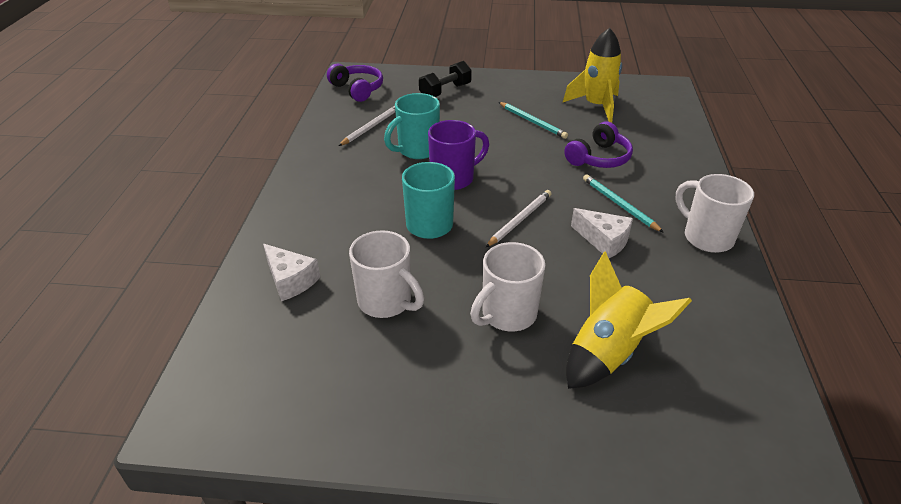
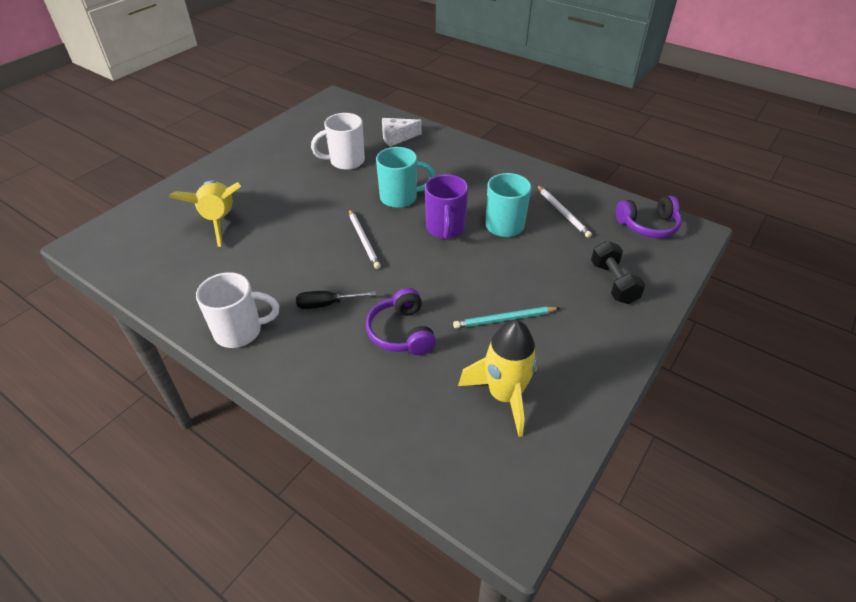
camera: 120 degrees right, 5 degrees up
white mug [470,242,545,331] -> none
white cheese [571,208,633,258] -> none
turquoise pencil [583,175,664,233] -> black screwdriver [296,291,376,309]

